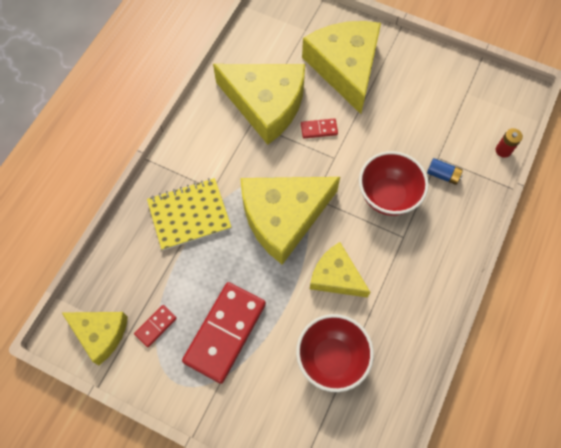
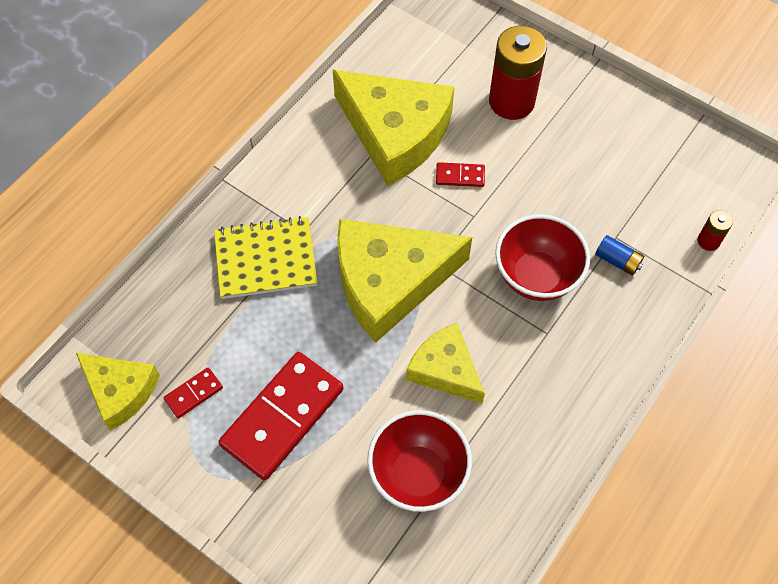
camera: 10 degrees right, 5 degrees down
yellow cheese [302,21,381,114] -> red battery [489,26,547,120]

